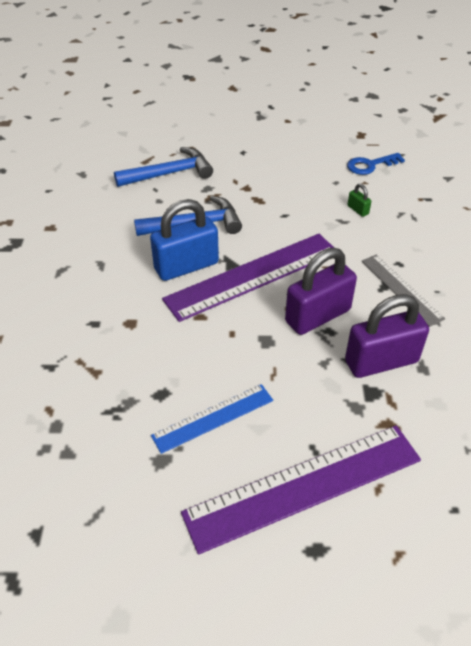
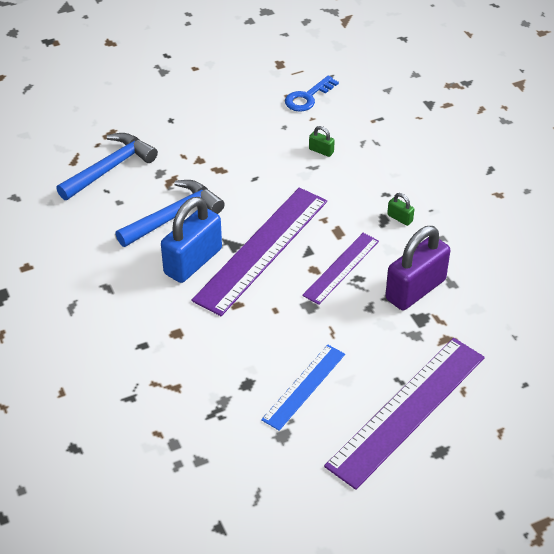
camera: 25 degrees left, 0 degrees up
purple padlock [285,248,357,335] -> purple ruler [302,233,379,305]
grey ruler [361,254,445,327] -> green padlock [387,193,414,226]

